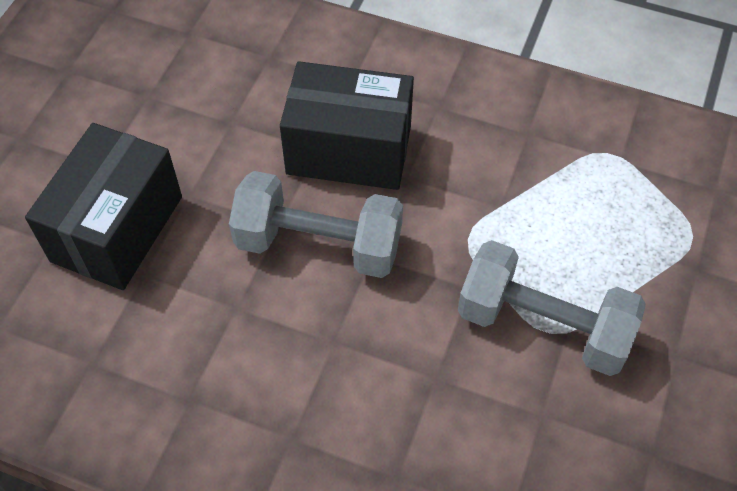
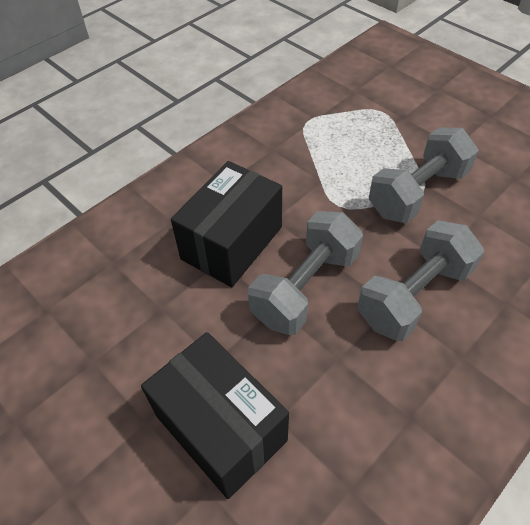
camera: 65 degrees left, 5 degrees down
none -> grey dumbbell [358,220,484,341]

